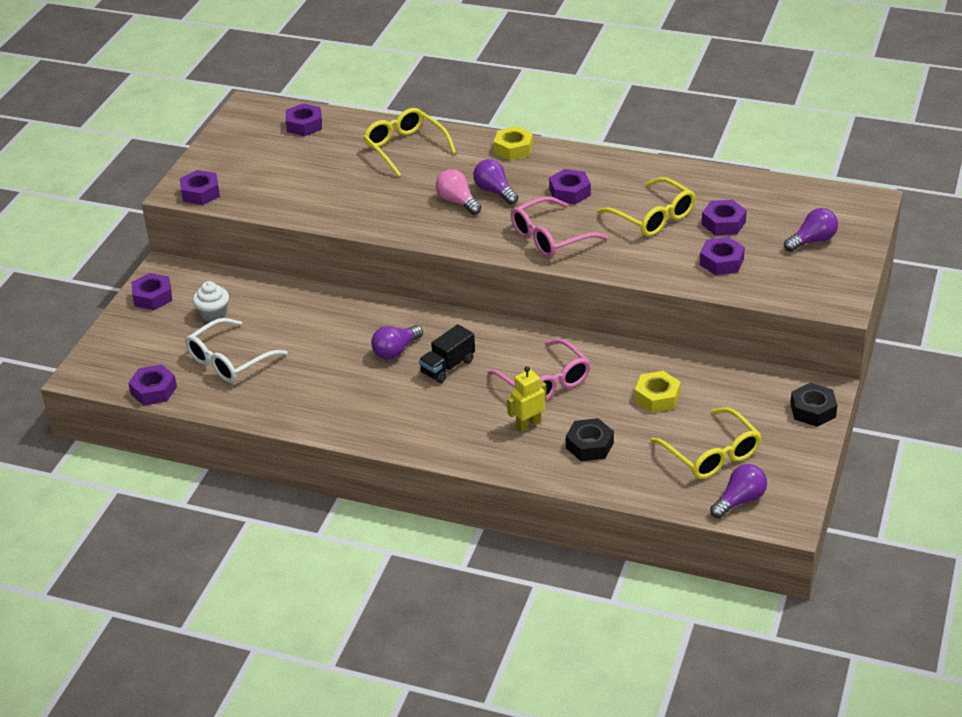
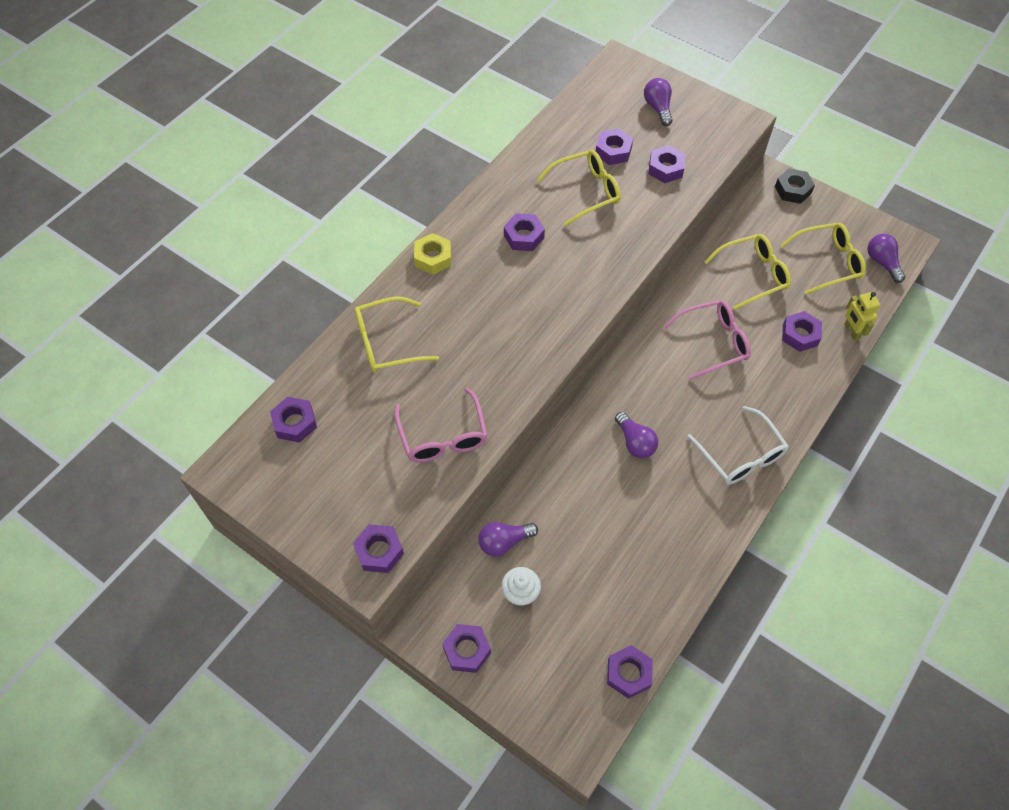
camera: 75 degrees left, 20 degrees up
white glasses [185,318,288,383] -> white glasses moved to [687,406,789,485]
black truck [419,324,475,383] -> none
pink light bulb [436,169,481,215] -> none
purple light bulb [473,159,518,205] -> purple light bulb moved to [479,522,538,557]
yellow robot [507,366,547,432] -> yellow robot moved to [844,292,880,340]
pink glasses [511,196,608,258] -> pink glasses moved to [394,387,488,463]
black nut [566,418,614,461] -> purple nut [782,311,822,352]
yellow nut [635,371,681,413] -> yellow glasses [704,234,791,310]

